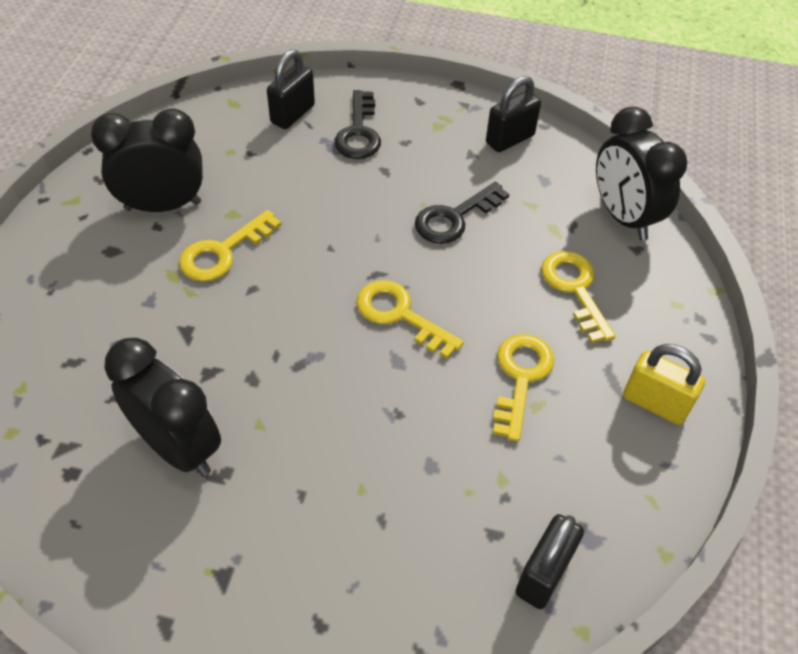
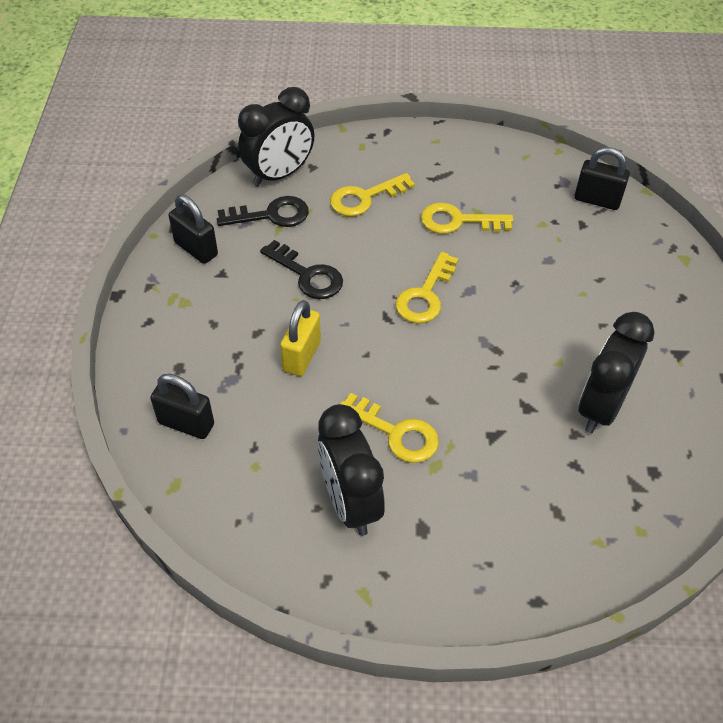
camera: 100 degrees left, 0 degrees up
black key [334,90,381,159] -> black key moved to [217,196,309,227]
yellow padlock [623,344,705,425] -> yellow padlock moved to [280,300,321,376]

